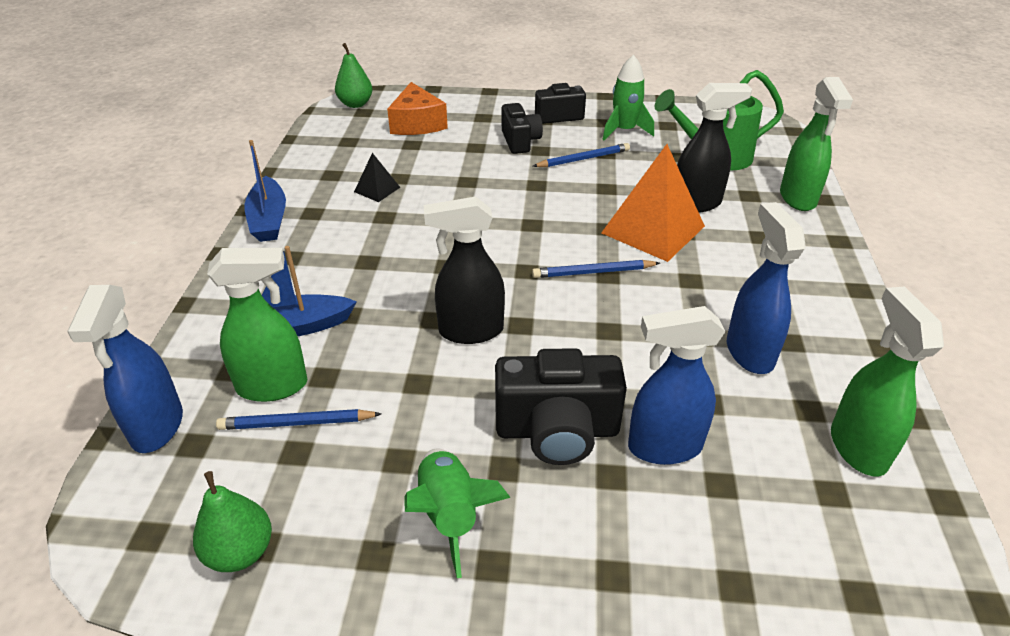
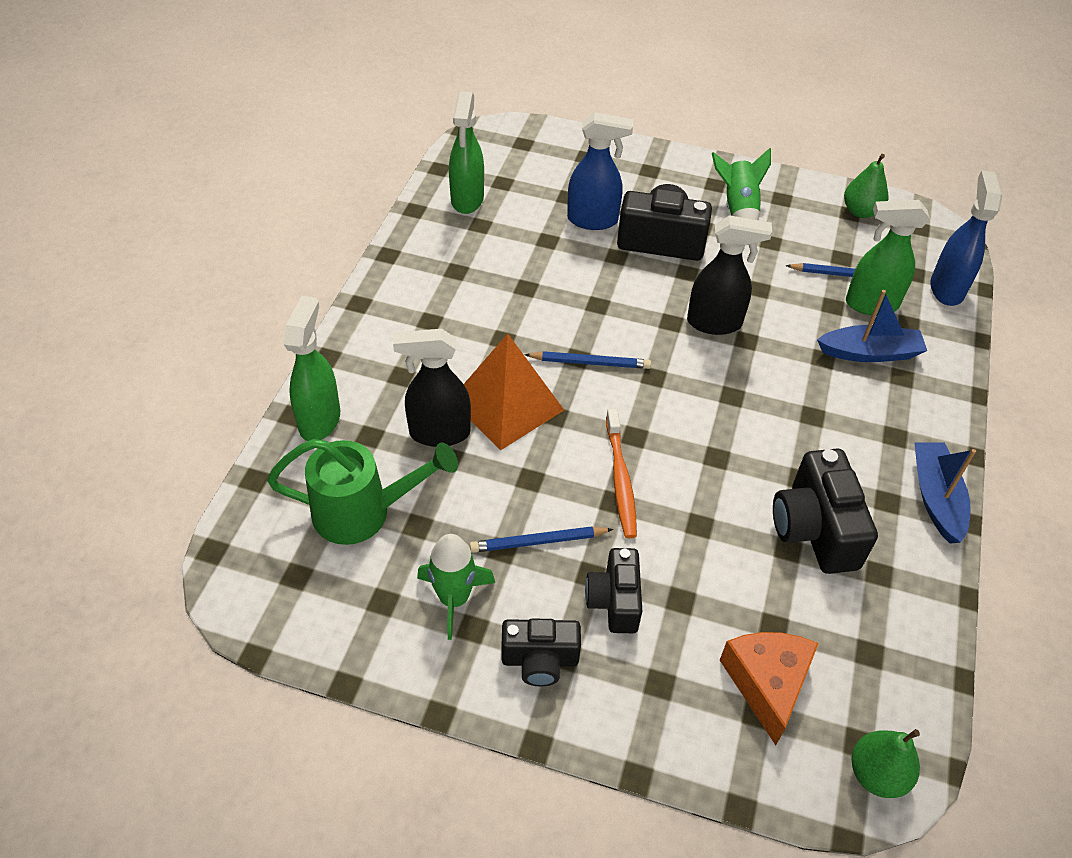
camera: 170 degrees left, 10 degrees up
black pyramid [354,153,400,202] -> black camera [773,449,878,574]
blue spray bottle [727,202,806,374] -> none
none -> orange toothbrush [606,408,637,538]

